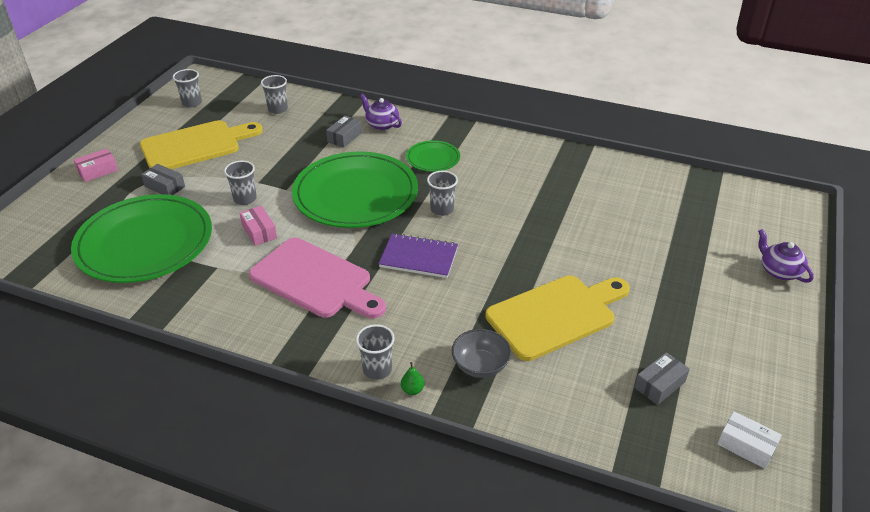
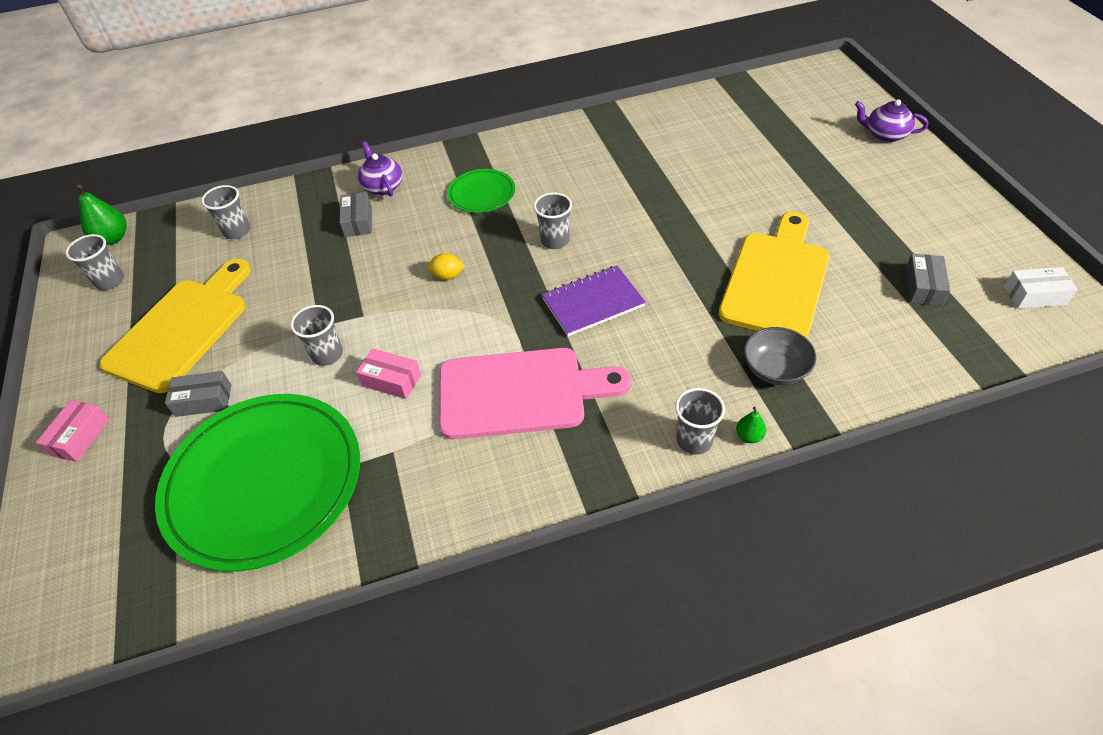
camera: 35 degrees left, 10 degrees up
green plate [292,151,418,228] -> yellow lemon [427,253,465,280]
purple teapot [360,94,402,130] -> purple teapot turned 60 degrees clockwise [358,141,402,197]
none -> green pear [77,185,127,245]

